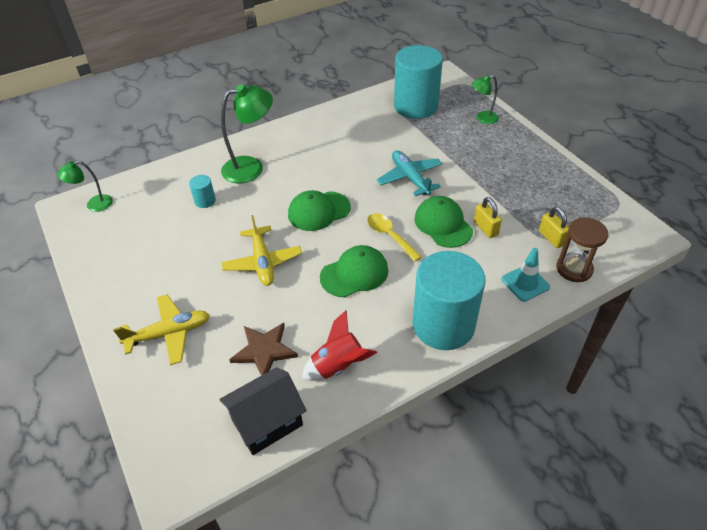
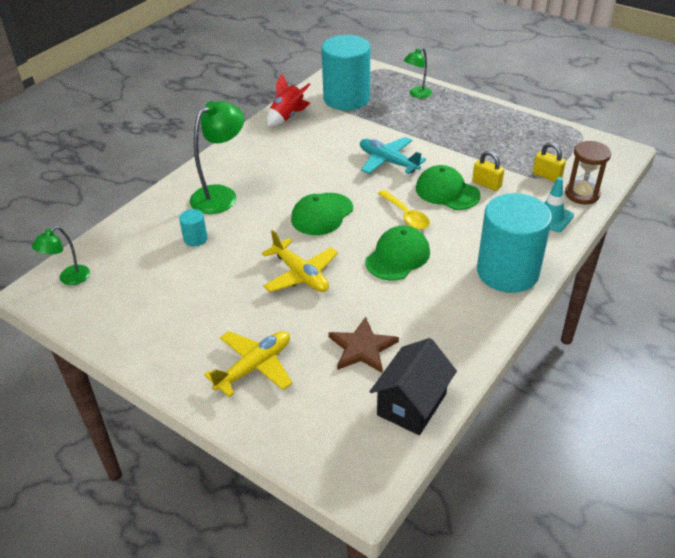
camera: 25 degrees left, 5 degrees down
red rocket [302,310,377,381] -> red rocket moved to [267,74,311,127]
yellow spoon [367,213,422,262] -> yellow spoon turned 150 degrees counterclockwise [378,190,430,229]

